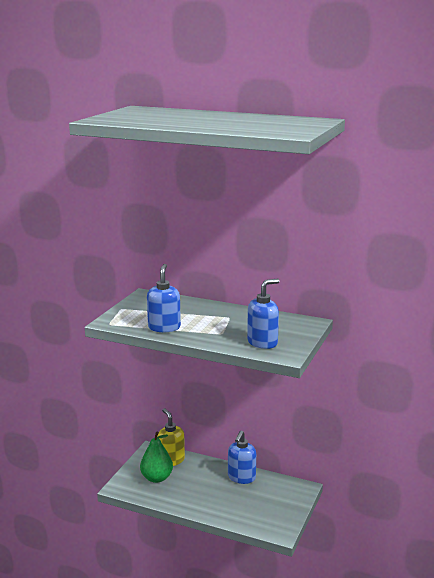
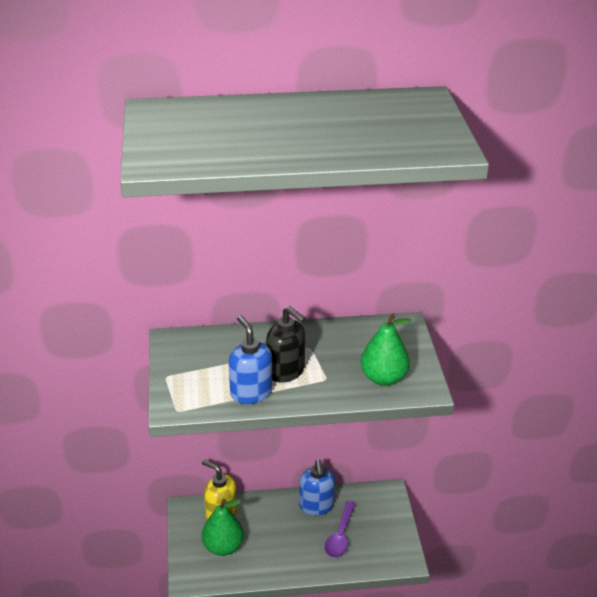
camera: 30 degrees left, 15 degrees up
blue soap dispenser [247,279,279,349] -> green pear [360,314,412,386]
none -> black soap dispenser [266,306,306,383]
none -> purple spoon [325,501,356,558]

